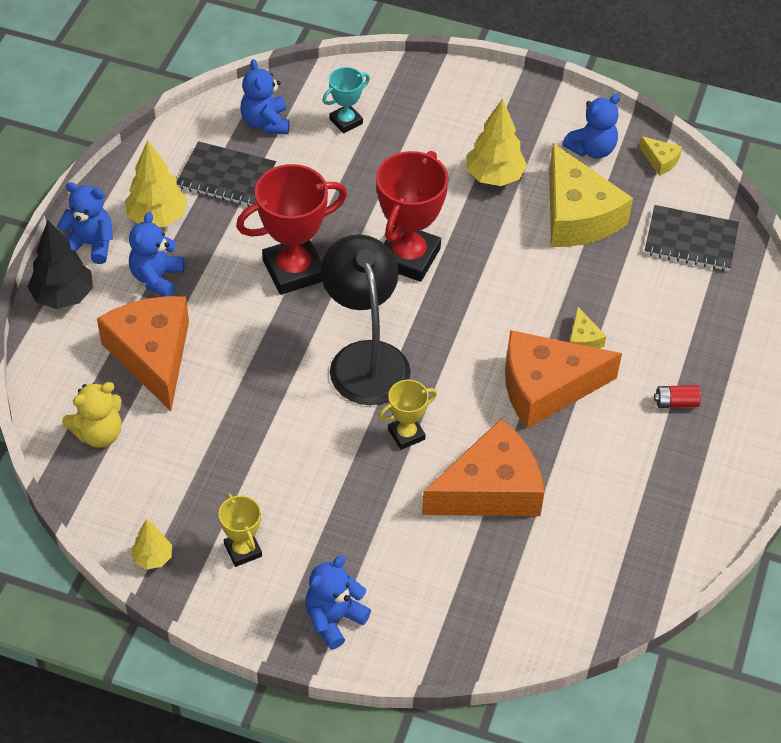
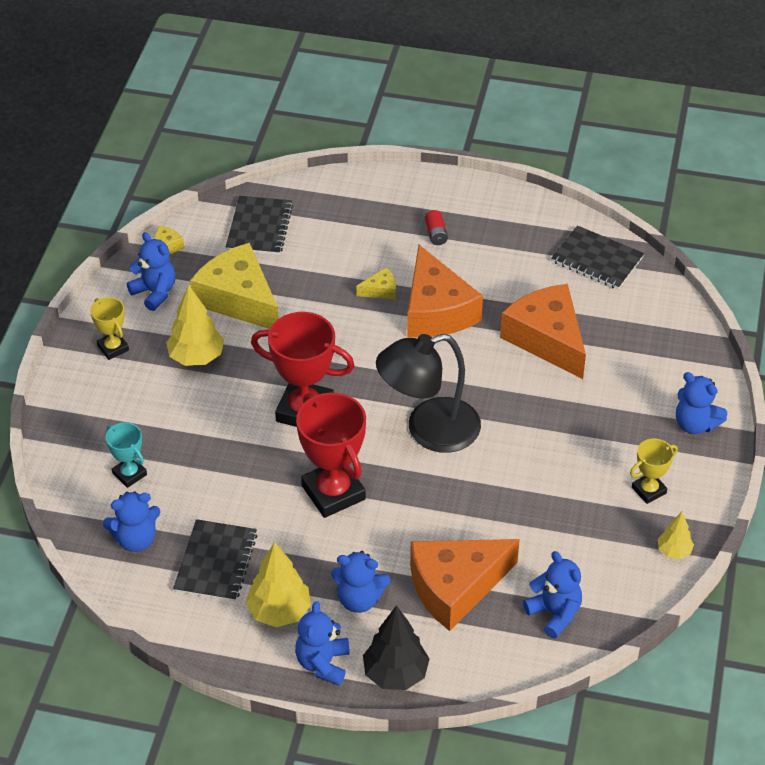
camera: 95 degrees left, 5 degrees down
yellow teddy bear [62,382,122,448] -> blue teddy bear [523,551,582,639]
yellow trophy [379,380,437,450] -> yellow trophy moved to [90,297,129,360]
yellow cheese [549,143,633,247] -> yellow cheese turned 105 degrees counterclockwise [190,243,279,329]
none -> black notebook [551,225,644,290]

